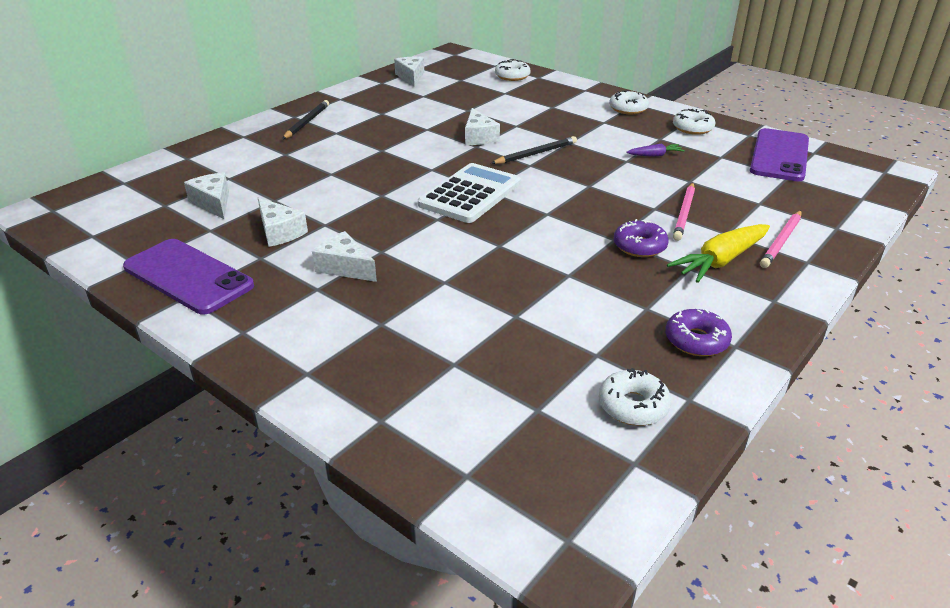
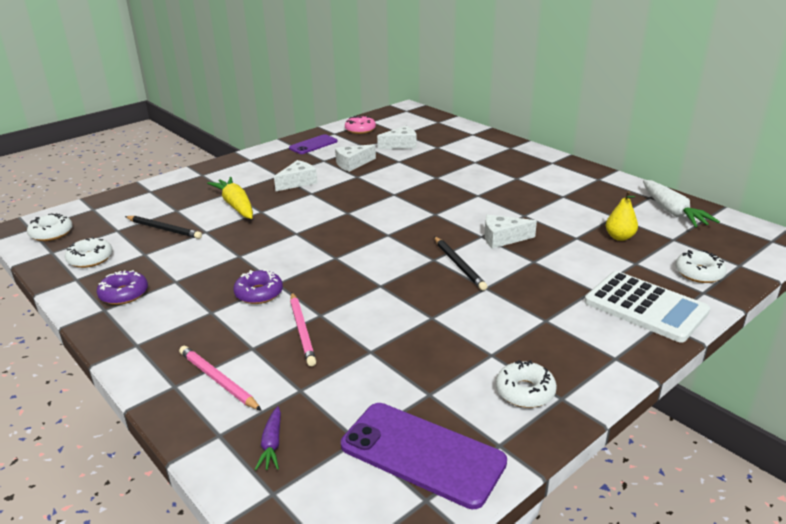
camera: 100 degrees right, 5 degrees down
purple phone [123,239,254,315] -> purple phone [289,134,338,154], size x0.61
black pencil [282,100,329,139] -> black pencil moved to [125,216,202,239]
white cheese [394,57,424,87] -> white carrot [643,180,720,227]
white calculator [418,163,521,223] -> white calculator moved to [584,271,710,343]
white donut [609,90,649,114] -> white donut moved to [27,213,73,241]
purple carrot [626,143,685,157] -> purple carrot moved to [255,406,281,470]
yellow carrot [667,224,770,283] -> yellow carrot moved to [207,177,253,219]
pink pencil [673,183,695,241] -> pink pencil turned 135 degrees counterclockwise [290,293,316,366]
none -> pink donut [345,115,376,134]
none -> yellow pear [606,191,638,241]

